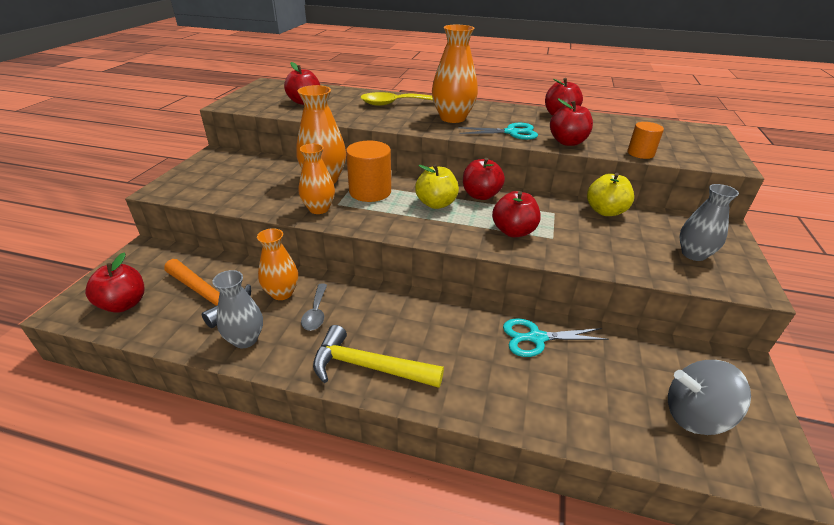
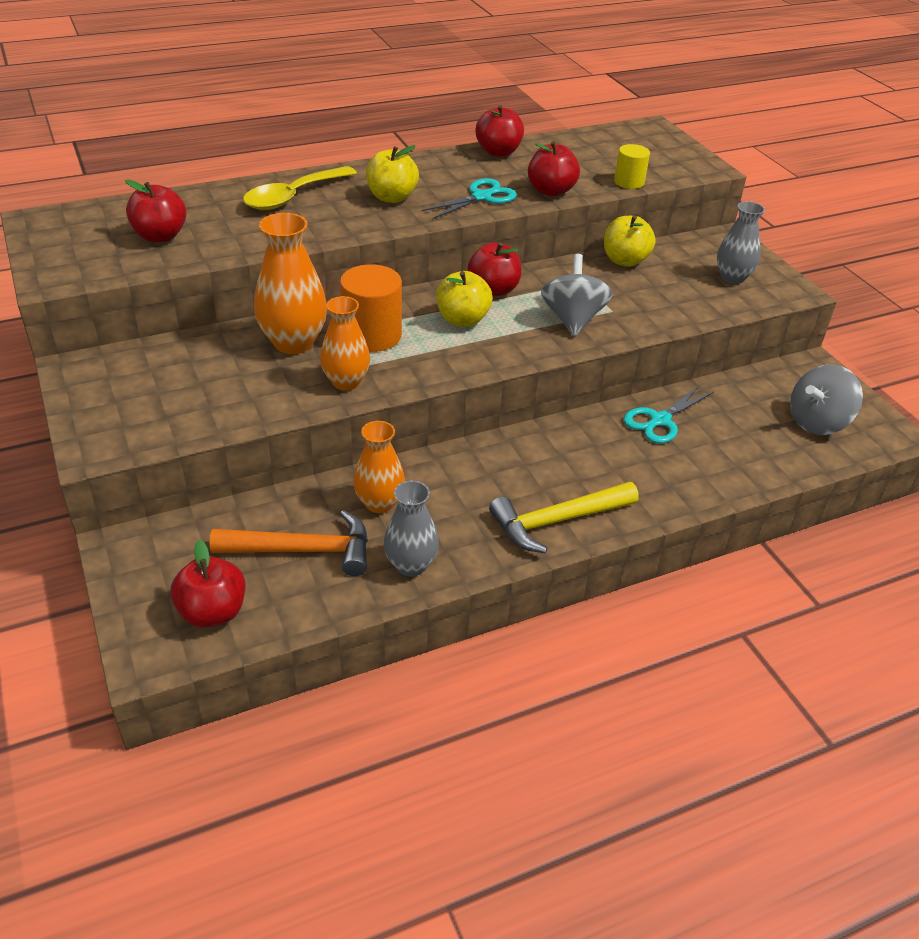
camera: 40 degrees left, 5 degrees up
grey spoon [301,284,327,331] -> none
orange vase [432,25,478,123] -> yellow apple [366,145,419,203]
red apple [492,191,541,237] -> grey spinning top [541,254,612,336]
orange cylinder [627,122,664,159] -> yellow cylinder [614,144,650,189]

